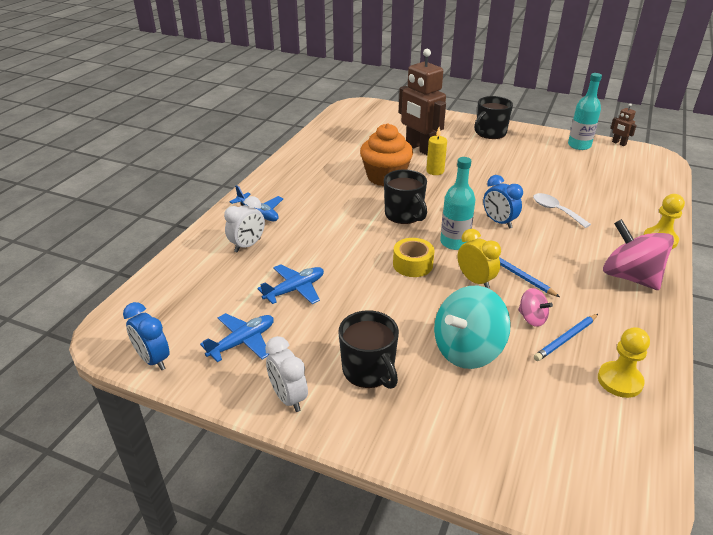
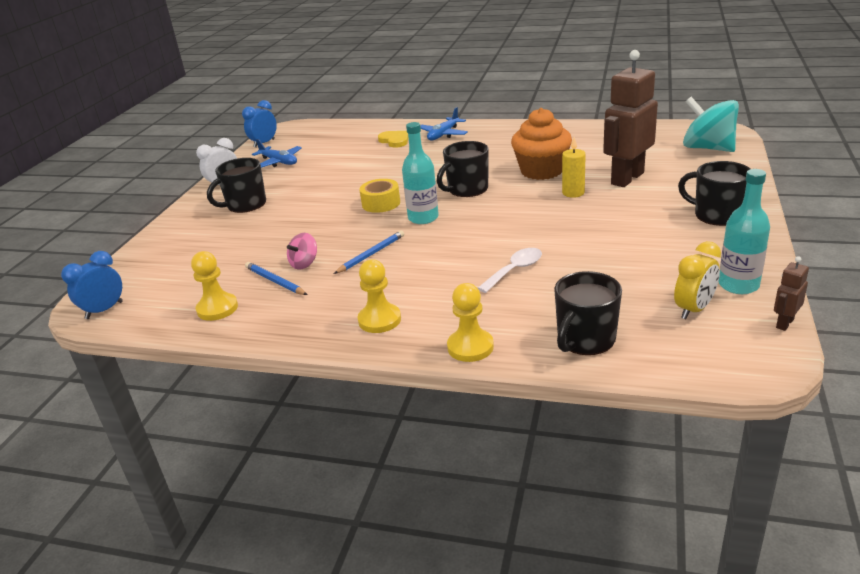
camera: 85 degrees right, 5 degrees down
white clock [224,196,265,253] -> yellow heart [378,131,408,148]
blue plane [257,264,324,304] -> none
turquoise spinning top [434,286,511,369] -> turquoise spinning top moved to [683,97,739,152]
yellow clock [458,229,501,289] -> yellow clock moved to [674,241,721,319]
blue clock [483,175,523,229] -> blue clock moved to [61,251,123,319]
pink spinning top [603,219,674,290] -> yellow pawn [358,259,401,333]
none -> black mug [554,271,622,355]

